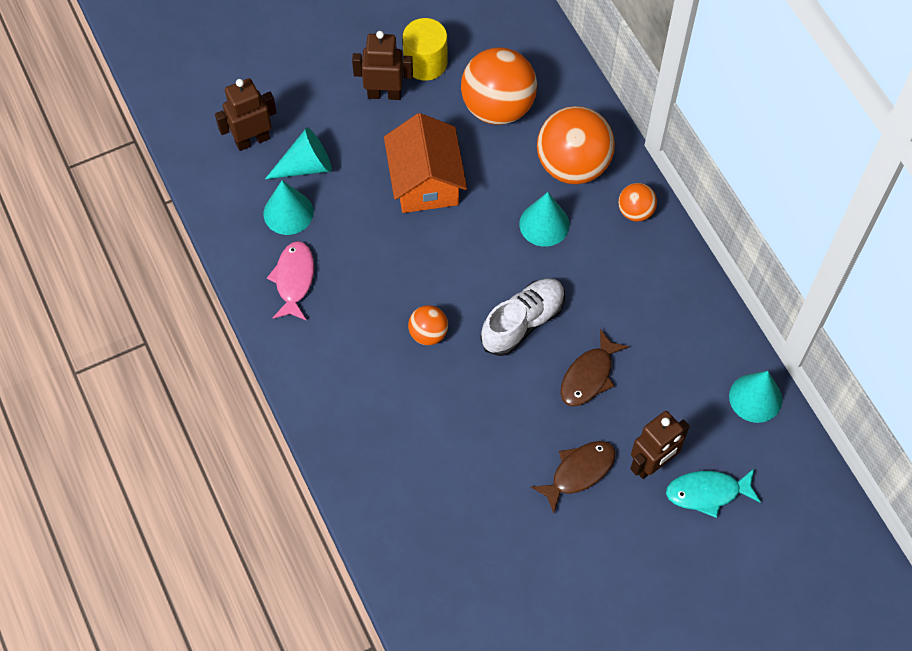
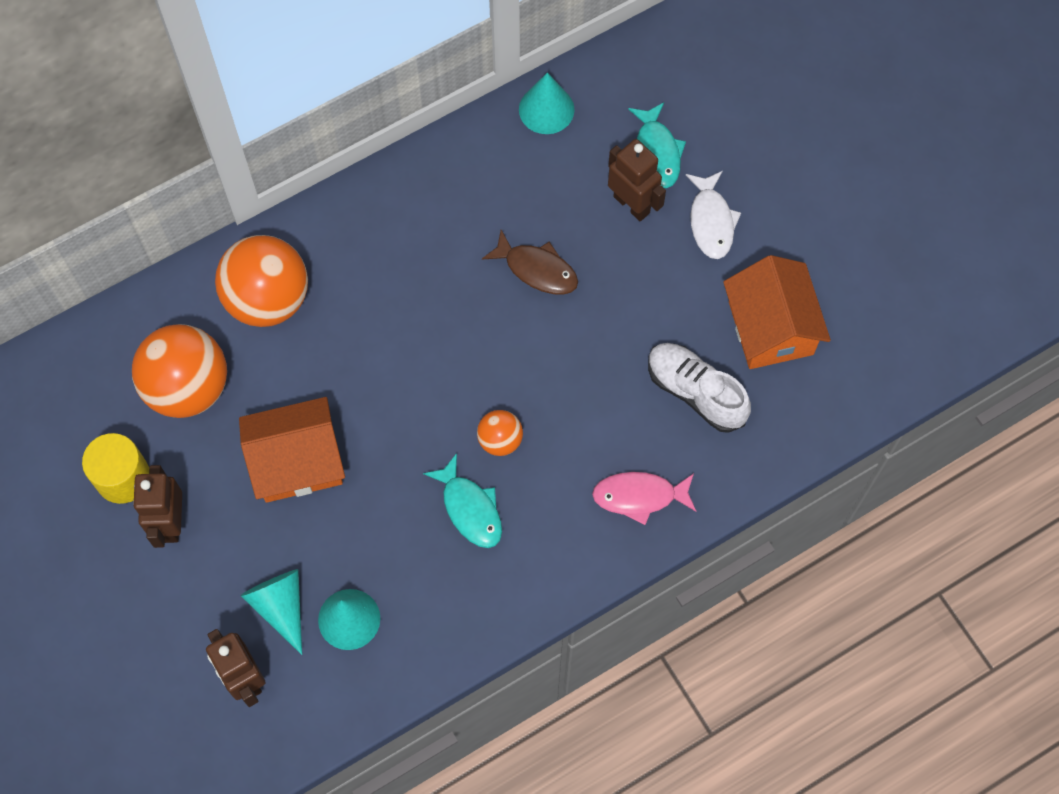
camera: 95 degrees left, 5 degrees up
pink fish [267,241,314,321] -> pink fish moved to [592,472,696,525]
white shoe [480,278,565,356] -> white shoe moved to [648,343,751,433]
turquoise cone [519,192,570,246] -> none
brown fish [531,441,615,513] -> none
orange ball [618,183,657,221] -> none
none -> turquoise fish [423,453,502,548]
none -> white fish [686,171,741,259]
none -> orange house [723,255,831,369]

